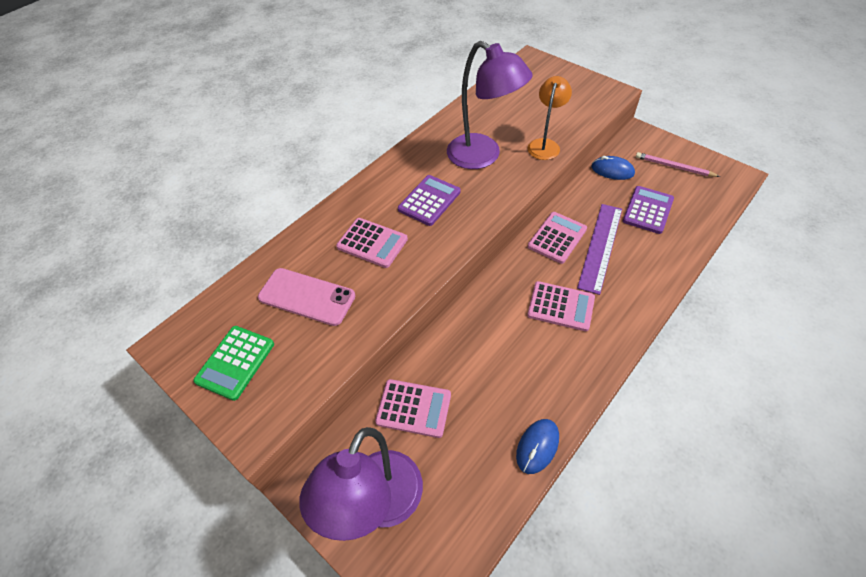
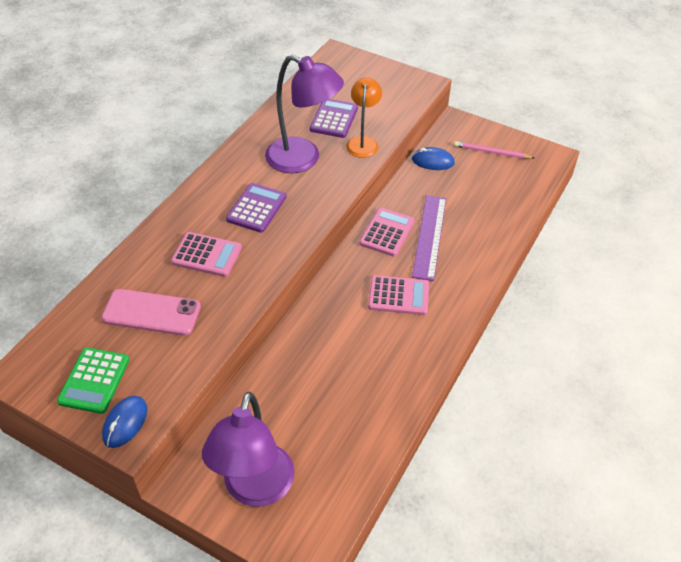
camera: 15 degrees left, 5 degrees down
pink calculator [375,379,451,438] -> none
blue mouse [516,419,559,474] -> blue mouse moved to [102,396,147,448]
purple calculator [623,186,674,234] -> purple calculator moved to [310,99,358,138]

